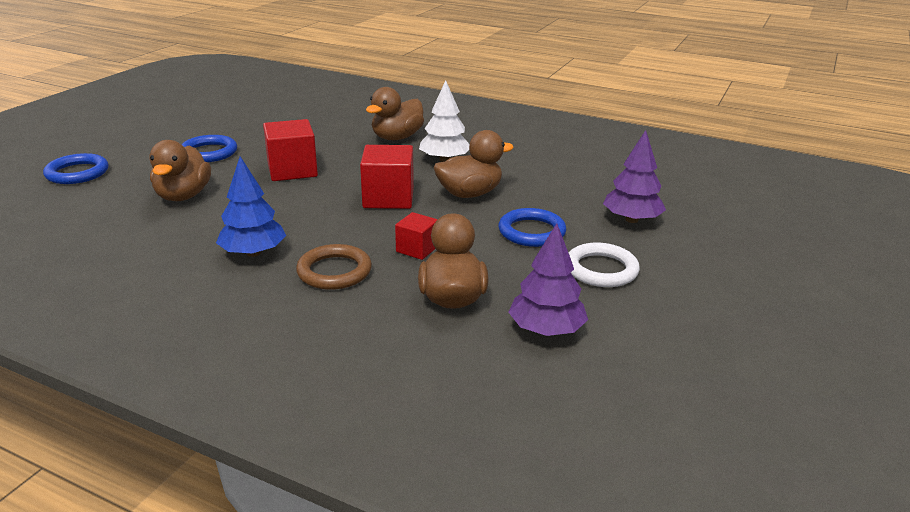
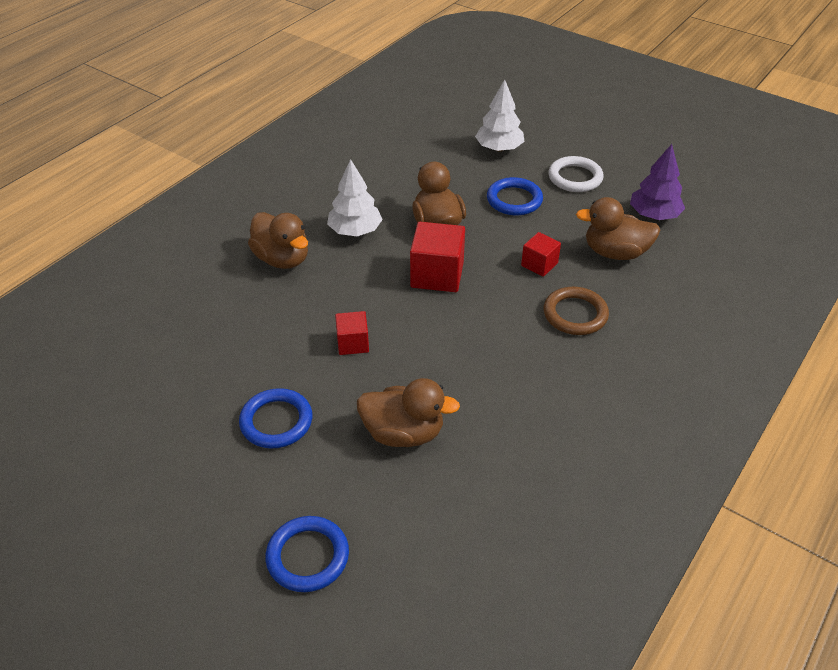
camera: 80 degrees left, 15 degrees up
blue tree [216,156,286,257] -> none
red cube [263,119,318,181] -> red cube [335,311,369,355], size x0.58
purple tree [603,130,666,223] -> white tree [475,79,525,152]

